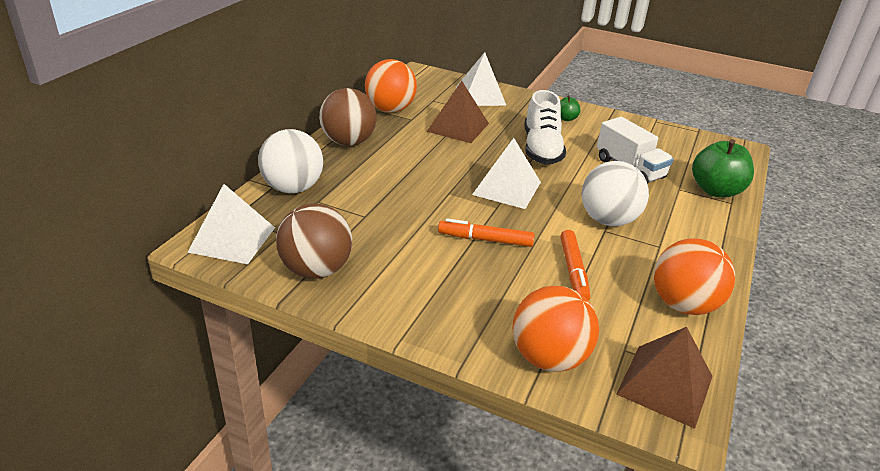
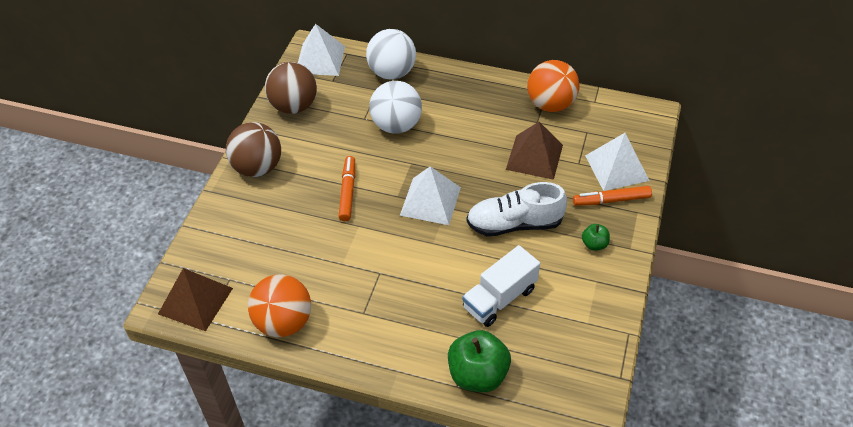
camera: 85 degrees right, 15 degrees up
brown ball [319,88,377,146] -> brown ball moved to [226,122,281,177]
orange ball [512,286,599,372] -> none
orange marker [560,230,590,301] -> orange marker moved to [573,186,652,206]
white ball [581,161,649,226] -> white ball moved to [369,81,422,134]

